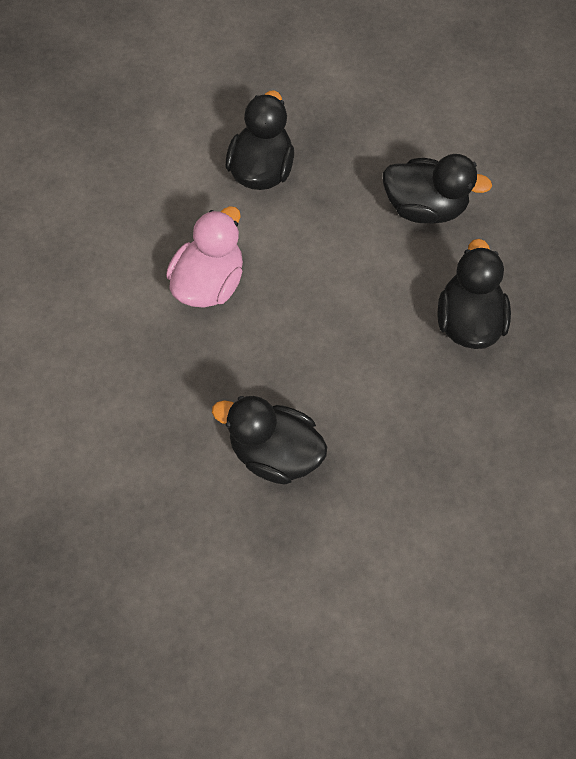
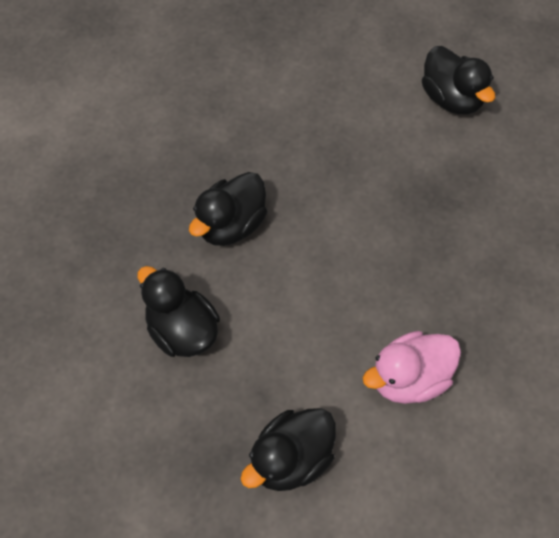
camera: 145 degrees left, 5 degrees down
black duck [212,396,327,485] -> black duck moved to [422,46,495,115]

